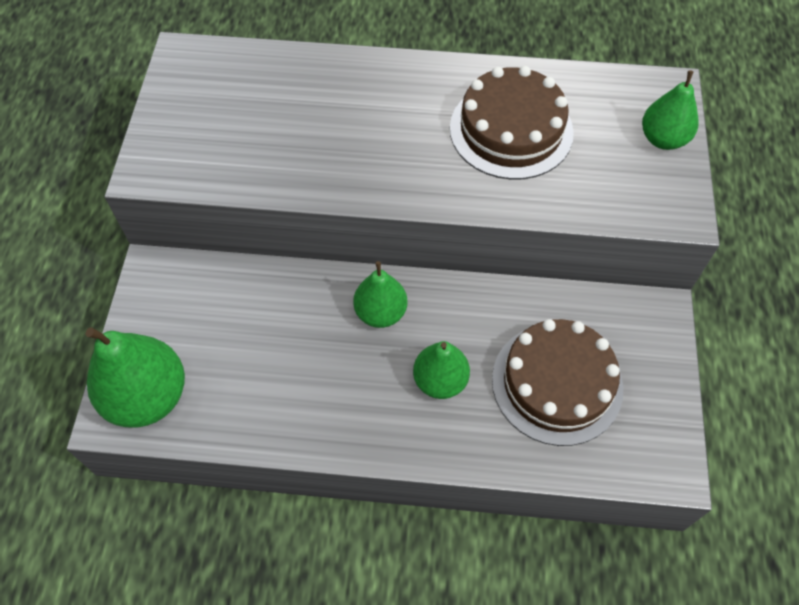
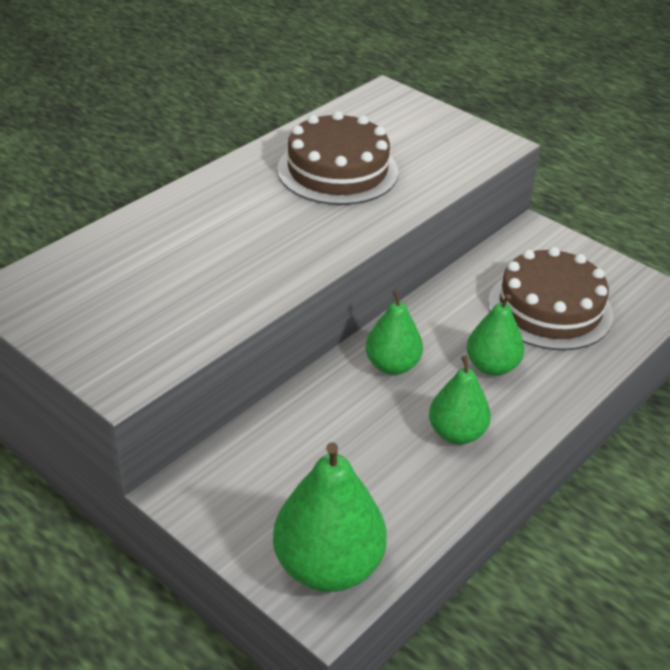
camera: 55 degrees left, 20 degrees down
green pear [642,70,699,150] -> green pear moved to [429,356,491,444]

